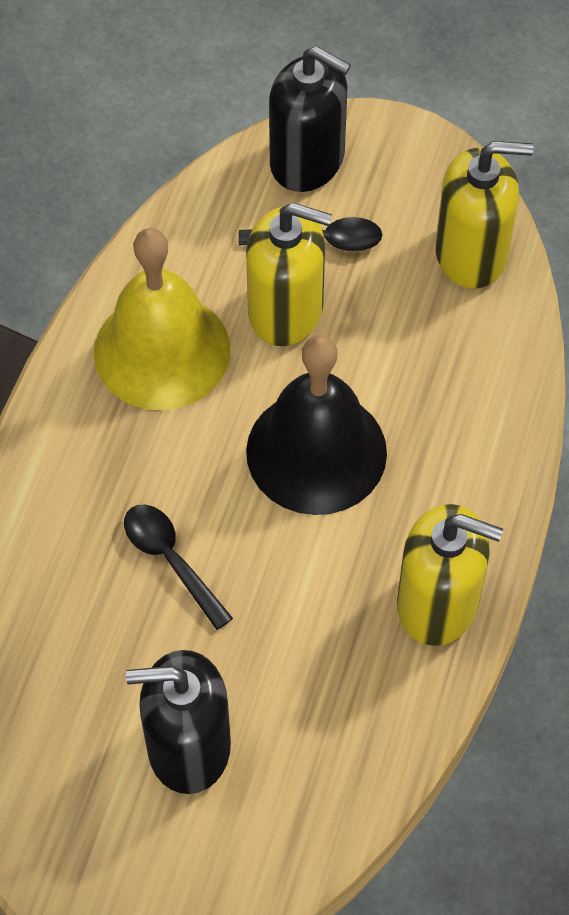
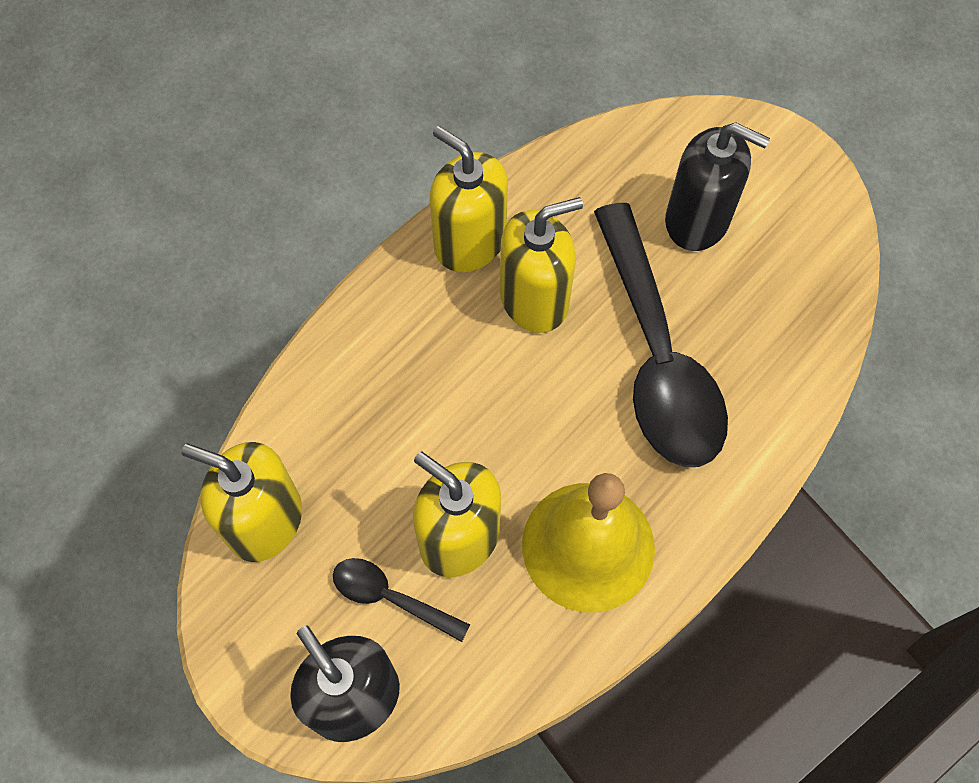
camera: 155 degrees left, 5 degrees up
black spoon [124,505,233,630] -> black spoon [594,203,728,467], size x2.26
black bell [246,335,387,515] -> none
none -> yellow soap dispenser [500,197,583,333]

